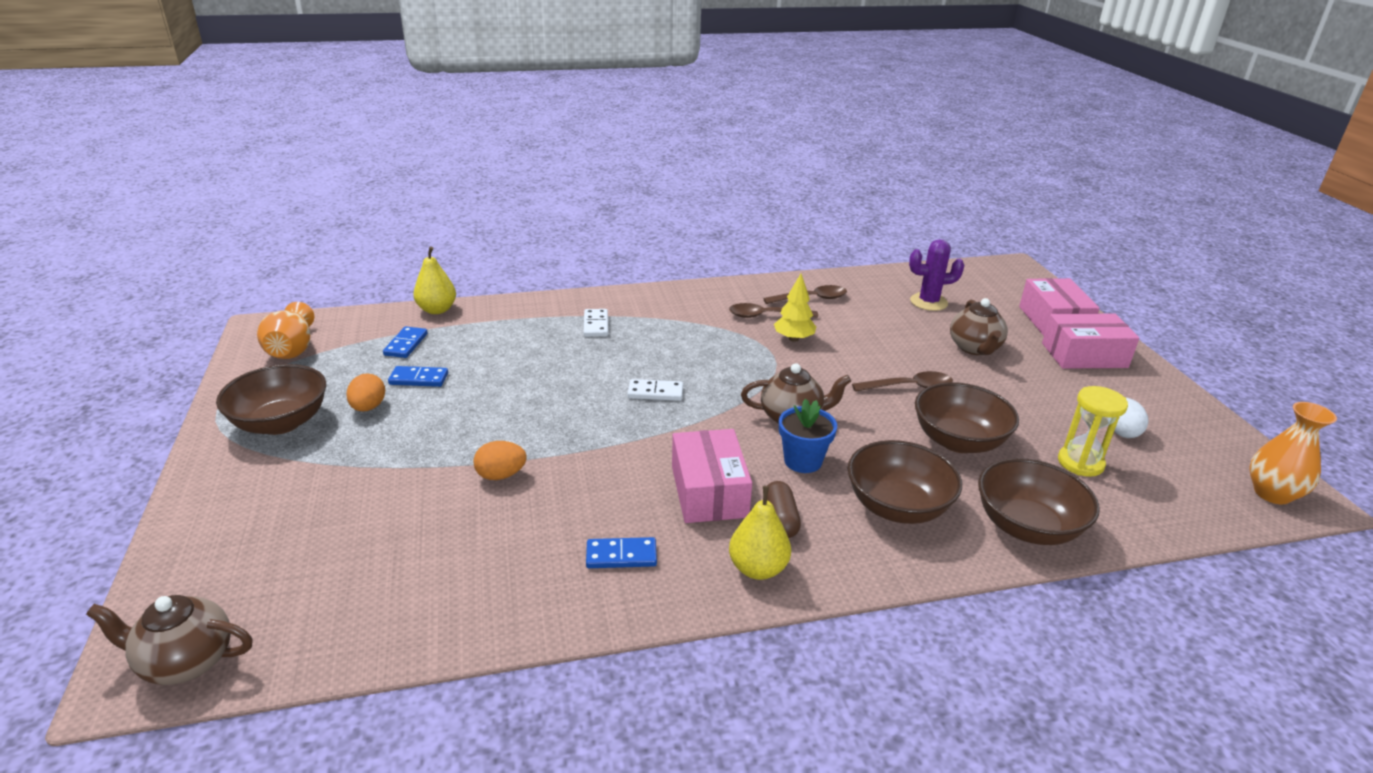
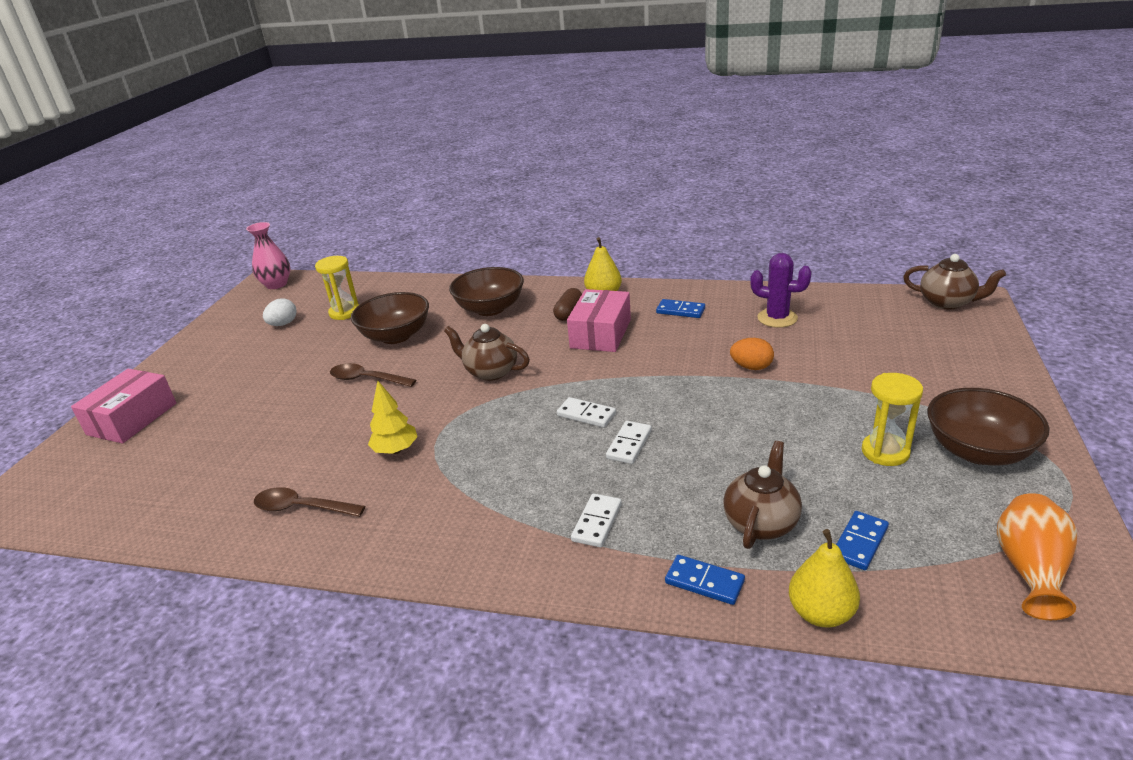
camera: 150 degrees left, 0 degrees up
orange egg [346,374,385,411] -> yellow hourglass [862,373,923,466]
blue domino [388,366,448,387] -> blue domino moved to [665,555,745,605]
brown spoon [729,303,818,318] -> none
blue flower pot [779,399,837,473] -> none
purple cactus [909,239,964,311] -> purple cactus moved to [750,253,812,328]
brown teapot [950,298,1008,355] -> brown teapot moved to [723,441,802,549]
brown bowl [978,458,1100,545] -> none
pink box [1042,313,1139,369] -> none
orange vase [1250,402,1337,504] -> pink vase [246,222,291,289]
none -> white domino [606,421,652,464]

